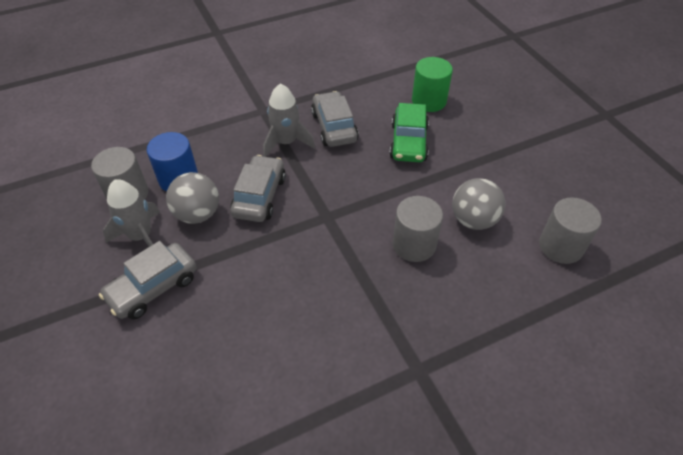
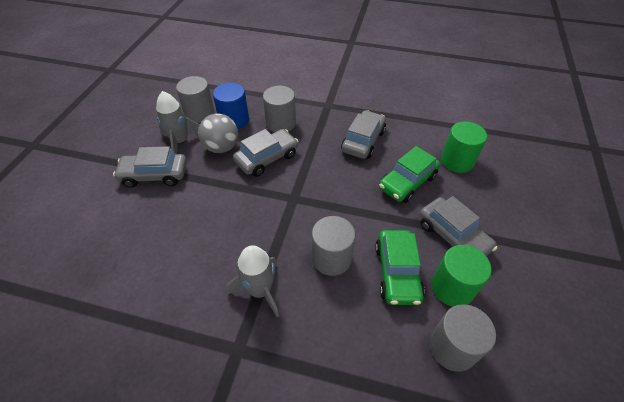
camera: 40 degrees right, 0 degrees up
grey rocket [263,83,315,157] -> grey rocket moved to [226,245,279,317]
grey ball [452,178,505,230] -> green car [375,230,425,305]
none -> grey cylinder [263,86,296,132]
none -> grey car [419,196,497,256]
none -> green cylinder [432,245,492,307]

